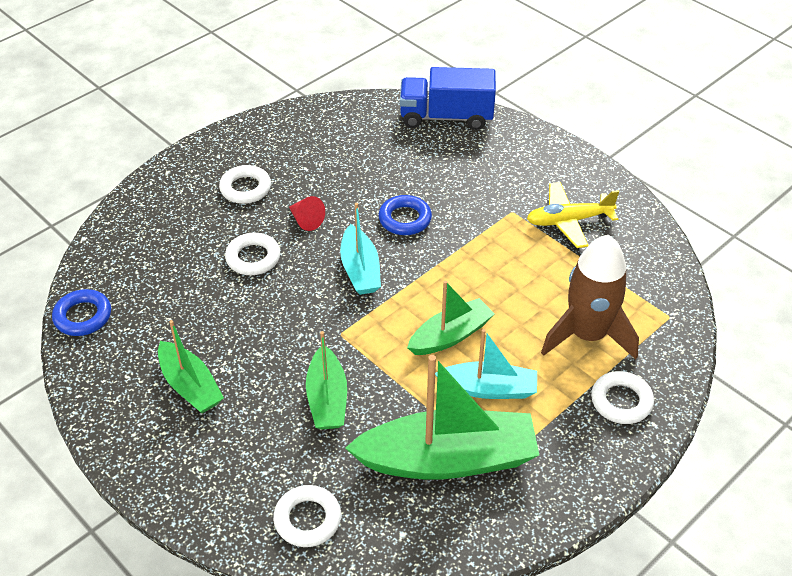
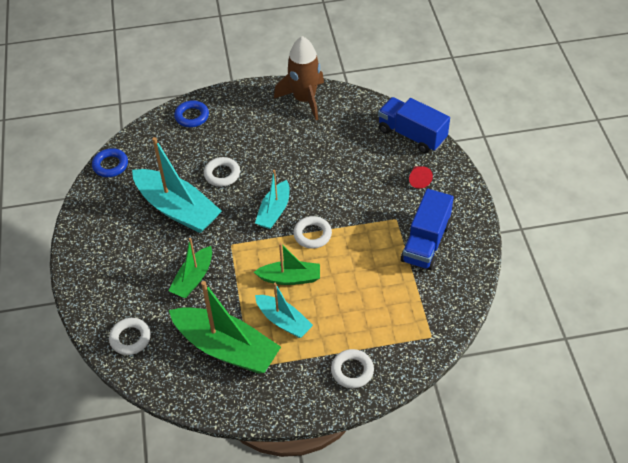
camera: 35 degrees right, 5 degrees up
green boat [158,320,224,413] -> none
white ring [219,165,271,204] -> white ring moved to [293,216,332,249]
red cone [289,196,325,231] -> red cone moved to [409,166,433,189]
blue ring [378,195,432,235] -> blue ring moved to [174,100,209,127]
yellow plane [527,182,619,248] -> blue truck [401,189,454,270]
brown rocket [541,235,639,359] -> brown rocket moved to [274,36,324,120]
none -> turquoise boat [132,137,222,233]

